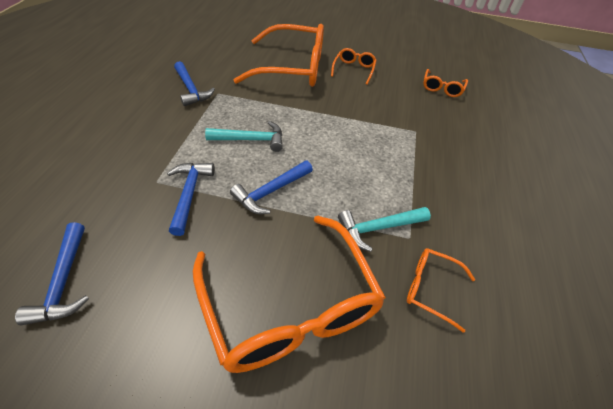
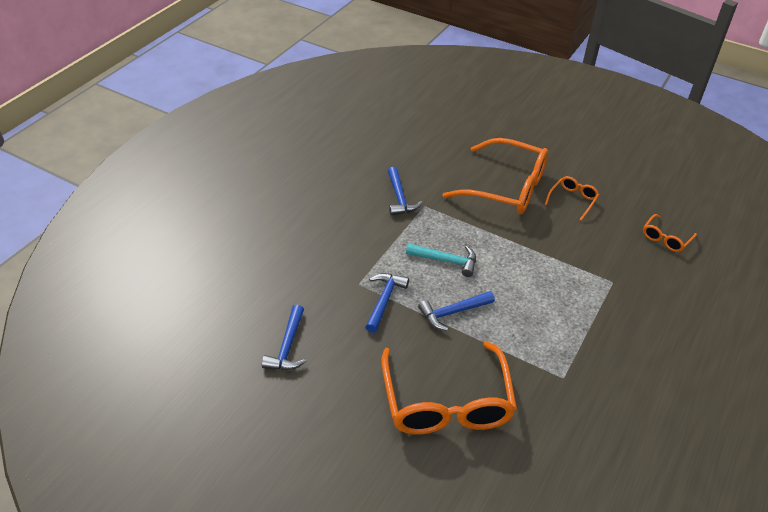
camera: 20 degrees right, 5 degrees down
turquoise hammer [338,207,431,252] -> none
orange glasses [407,248,475,333] -> none

